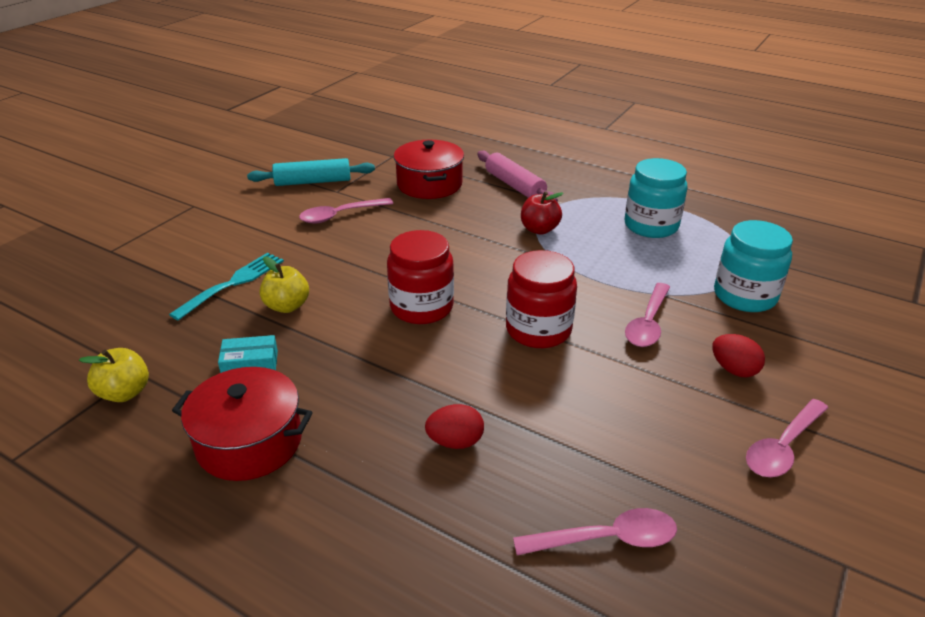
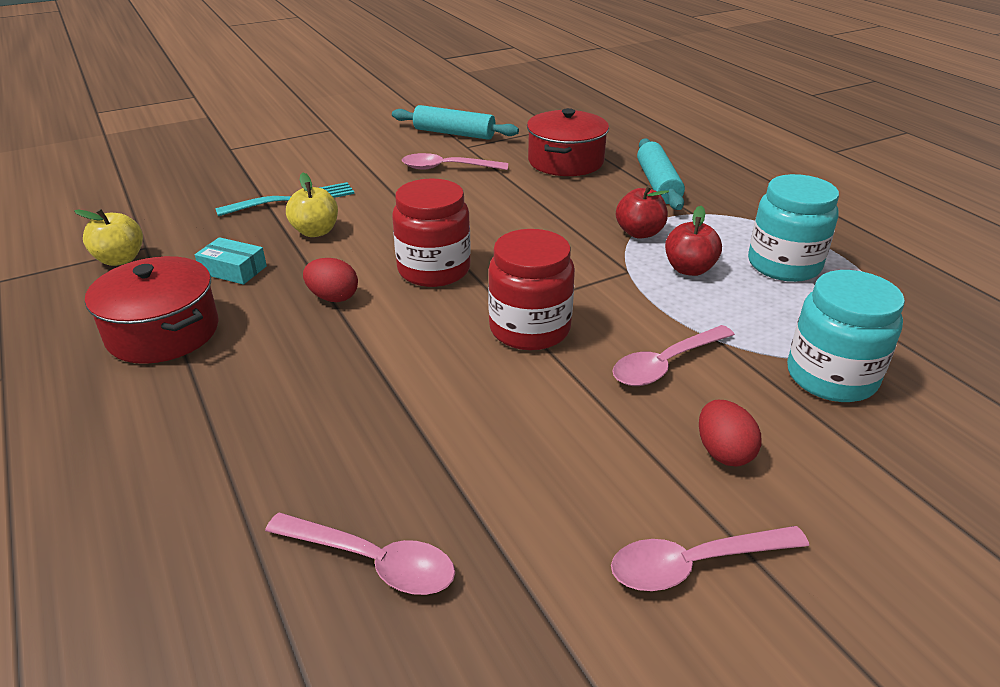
camera: 30 degrees right, 0 degrees up
red egg [425,404,484,449] -> red egg moved to [303,258,358,302]
pink rolling pin [477,151,558,202] -> turquoise rolling pin [637,138,685,210]
none -> red apple [665,206,722,276]

